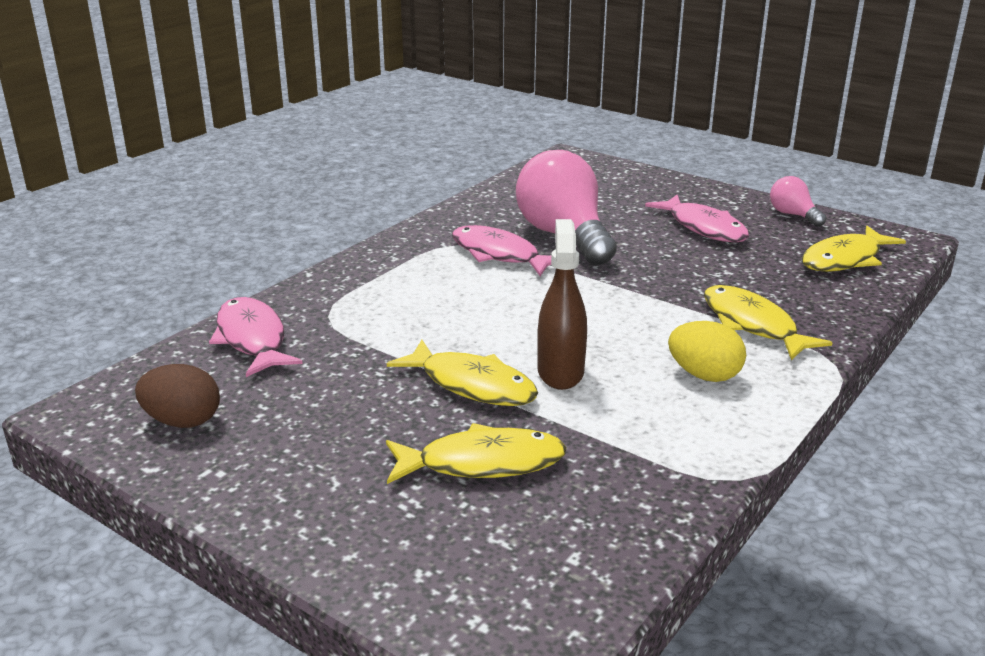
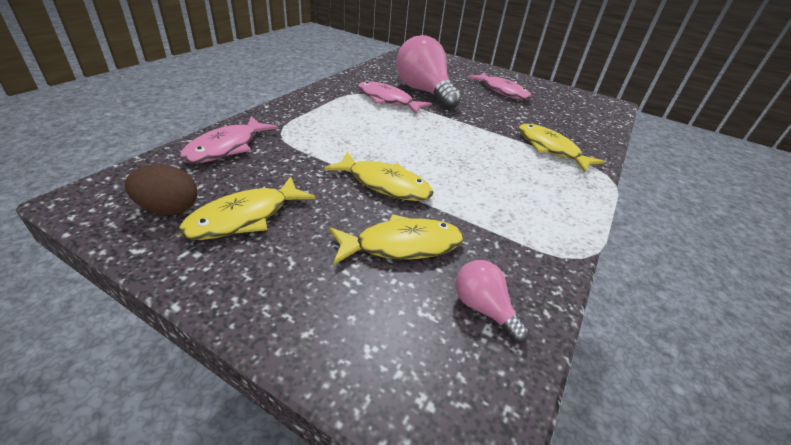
camera: 10 degrees left, 10 degrees up
pink fish [209,297,303,377] -> pink fish turned 120 degrees counterclockwise [180,116,278,163]
brown spray bottle [537,219,587,390] -> none
yellow egg [668,321,746,382] -> none
pink light bulb [770,176,826,227] -> pink light bulb moved to [455,260,530,343]
yellow fish [802,226,906,272] -> yellow fish moved to [179,176,315,240]

